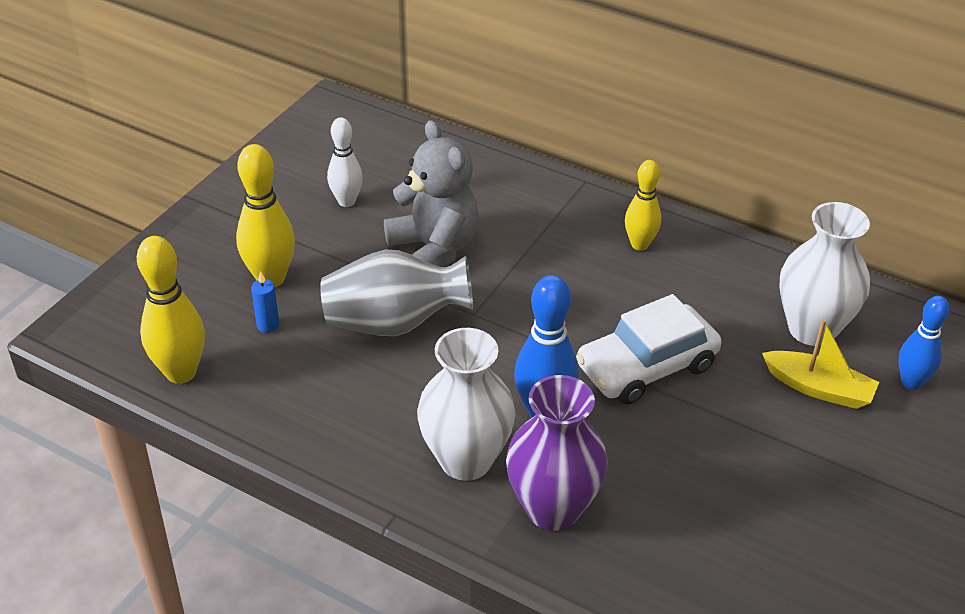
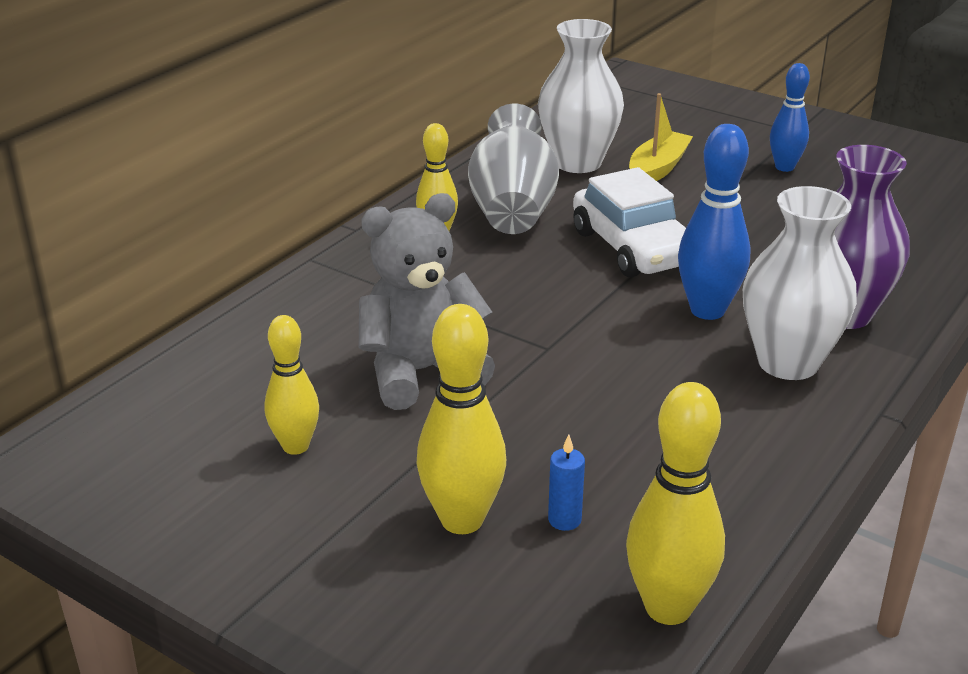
camera: 85 degrees left, 10 degrees down
grey vase [320,249,473,336] -> grey vase moved to [468,104,559,234]
white bowling pin [327,117,363,207] -> yellow bowling pin [265,315,319,455]
blue bowling pin [898,296,950,390] -> blue bowling pin moved to [770,63,810,172]

